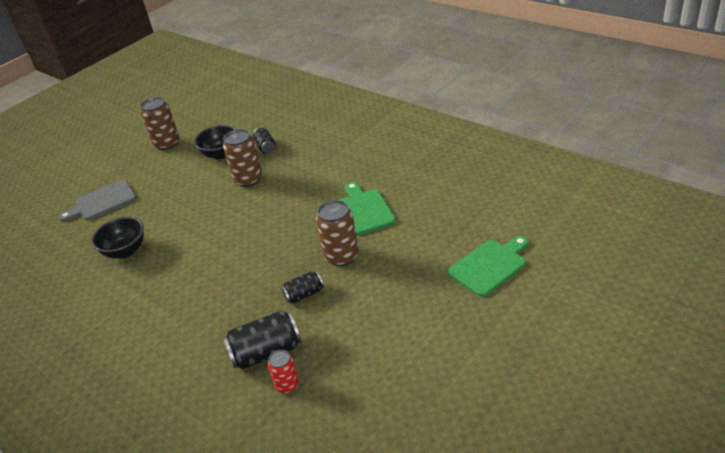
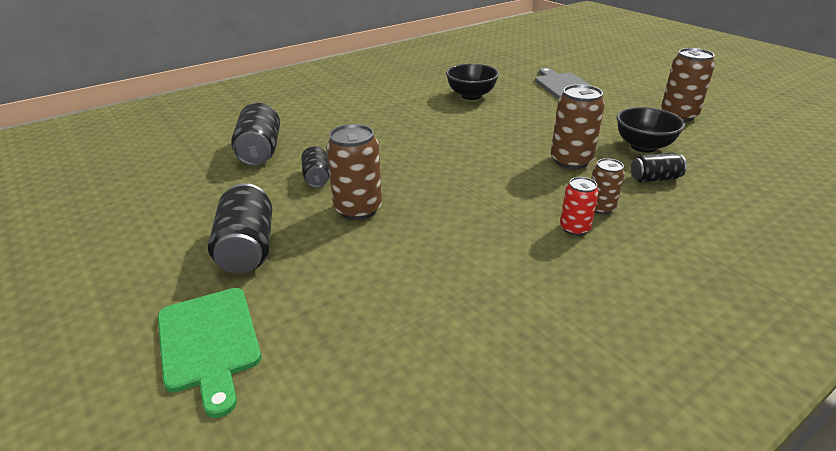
camera: 100 degrees right, 5 degrees down
red can [268,350,299,394] -> red can moved to [560,177,599,236]
green cutting board [340,182,395,236] -> none
none -> black can [208,183,272,273]
none -> brown can [591,158,625,215]

